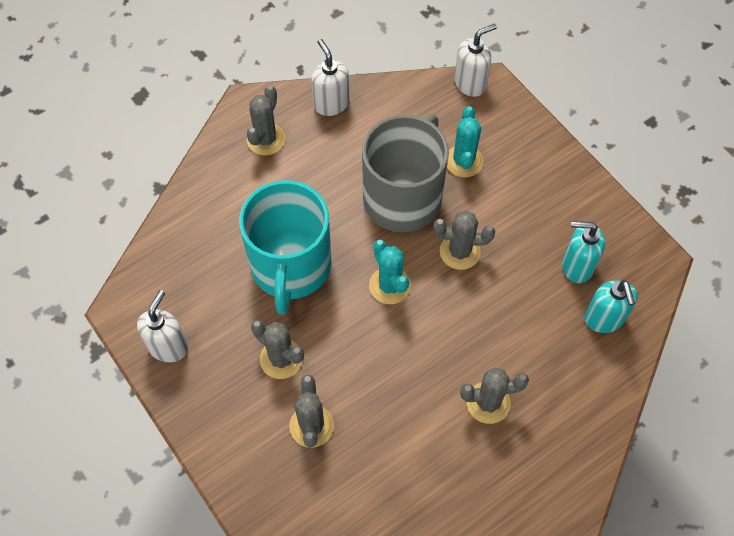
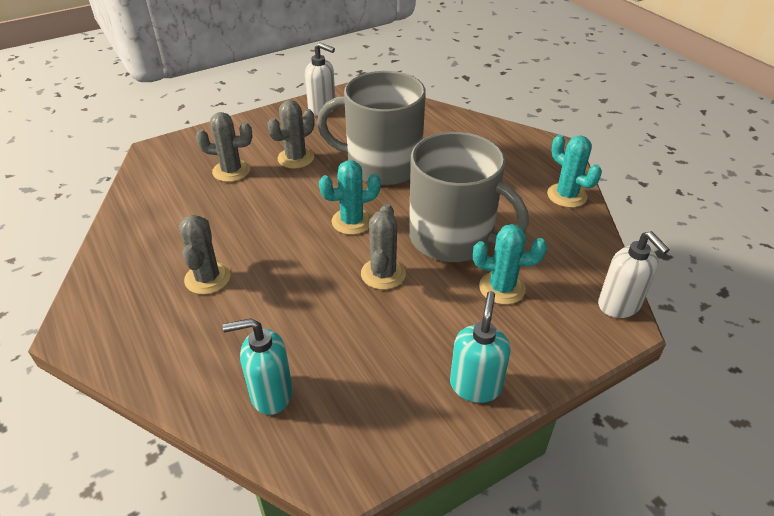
camera: 95 degrees right, 20 degrees down
turquoise mug [239,180,332,315] -> grey mug [317,71,426,186]
grey cactus [247,85,285,155] -> none
white soap dispenser [311,39,350,116] -> turquoise cactus [547,135,602,208]
turquoise soap dispenser [562,221,605,283] -> turquoise soap dispenser moved to [450,291,511,403]

